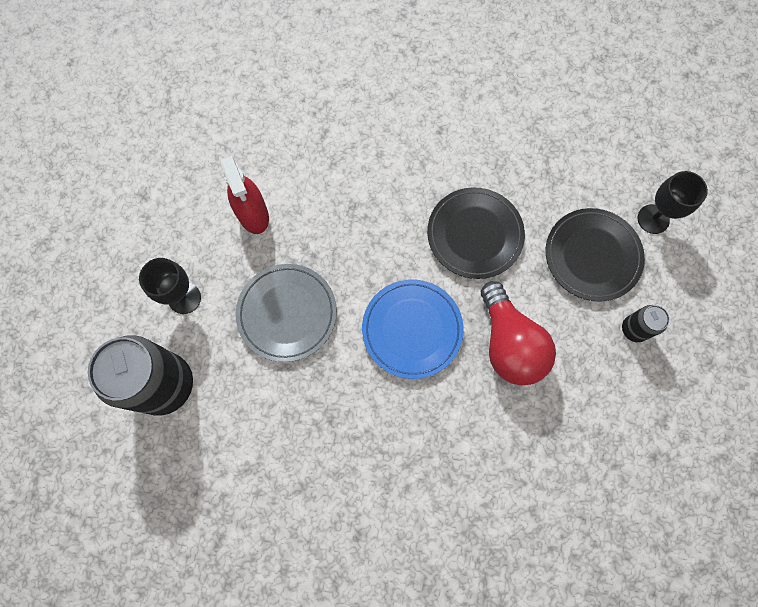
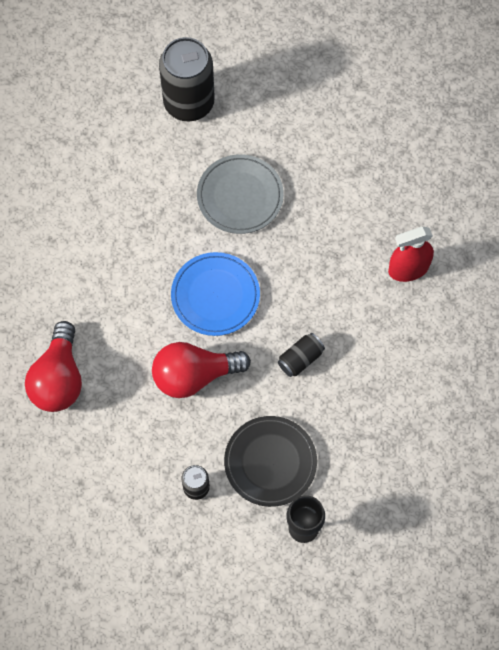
camera: 95 degrees right, 5 degrees down
black goblet [139,258,201,314] -> none
red spray bottle [221,156,269,234] -> red spray bottle moved to [388,226,434,282]
black plate [427,187,525,279] -> black can [278,333,325,377]
none -> red light bulb [25,321,82,412]

